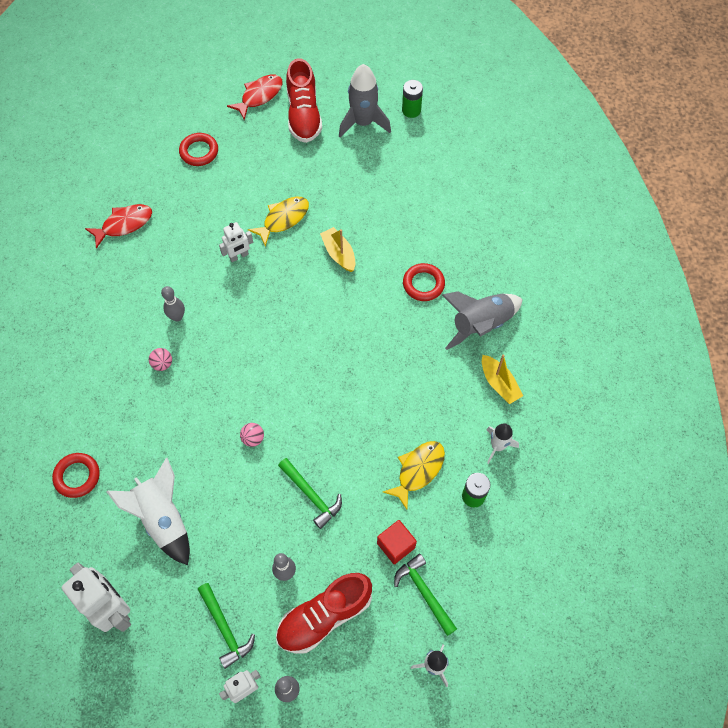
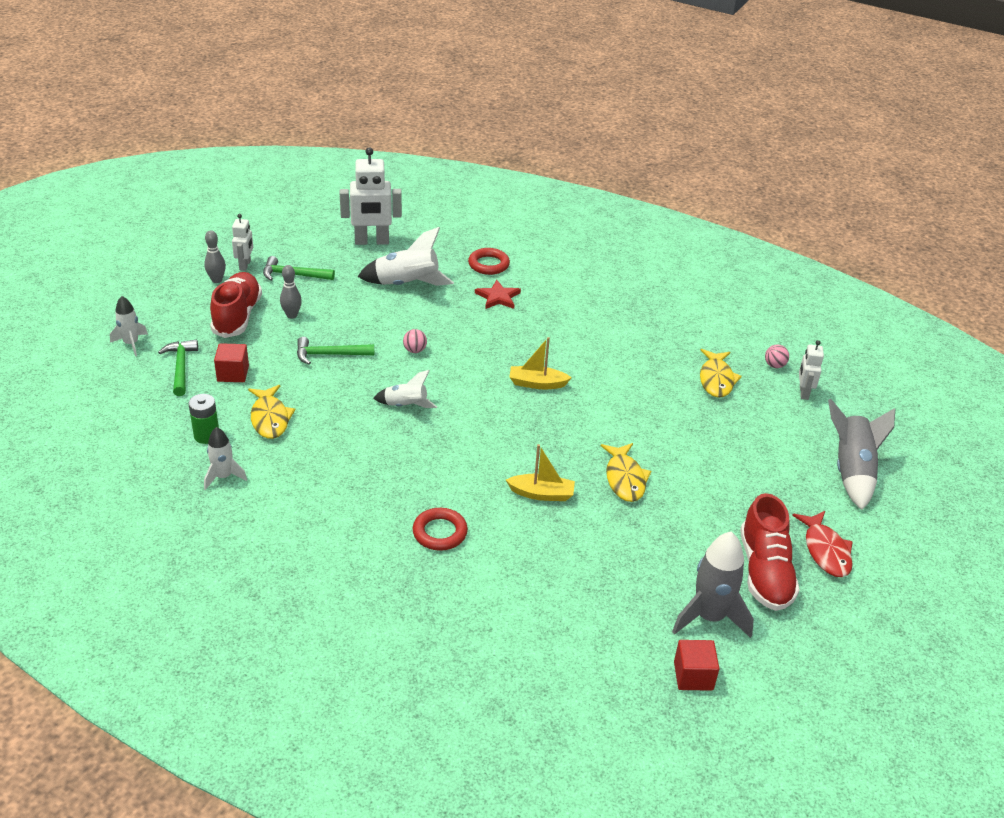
camera: 125 degrees right, 25 degrees down
red fish [85,204,152,249] -> yellow fish [700,349,742,398]
pink ball [149,348,172,371] -> pink ball moved to [765,345,789,368]
grey bowling pin [161,286,185,321] -> none
red ring [179,133,218,166] -> none
white robot [219,222,253,262] -> white robot moved to [799,340,824,400]
red shoe [286,58,322,143] -> red shoe turned 120 degrees counterclockwise [740,493,800,611]
green hammer [394,554,457,636] -> green hammer turned 105 degrees counterclockwise [158,340,198,396]
green battery [402,80,423,118] -> red cube [674,640,720,691]
grey rocket [442,291,523,350] -> grey rocket moved to [828,399,895,510]
yellow boat [482,354,523,404] -> yellow boat moved to [509,337,572,389]
none -> white rocket [373,370,437,408]
none -> red star [475,280,521,309]

